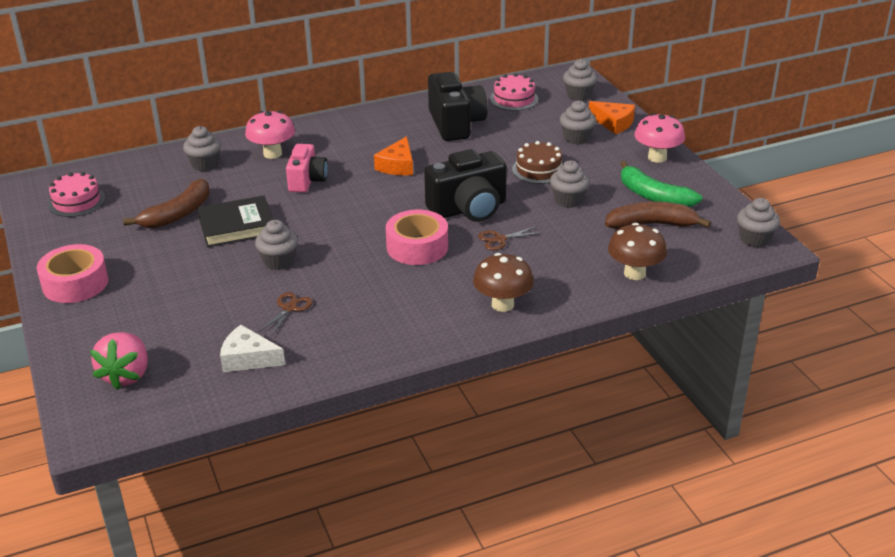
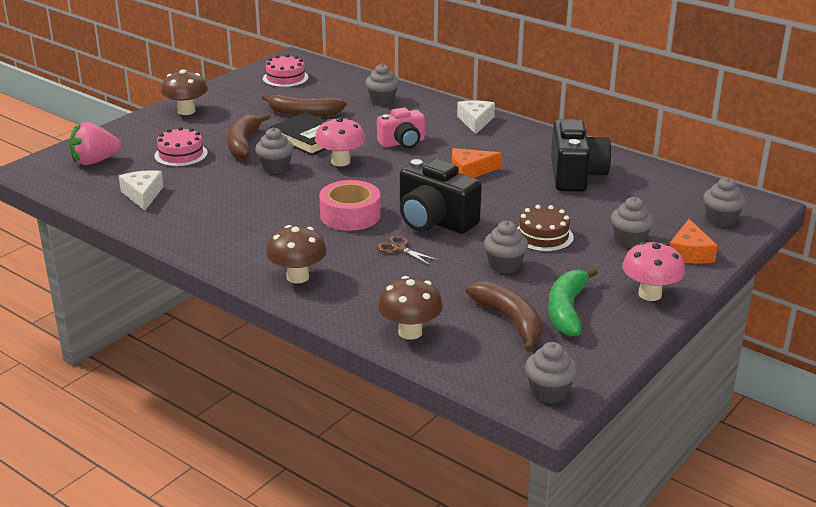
camera: 60 degrees right, 5 degrees down
pink tape [37,244,108,303] -> brown mushroom [161,70,208,115]
pink mushroom [245,111,295,159] -> pink mushroom moved to [315,117,365,166]
brown scissors [259,292,313,336] -> none
black camera [428,72,488,141] -> black camera turned 45 degrees counterclockwise [551,119,612,192]
pink cake [490,73,538,111] -> pink cake moved to [154,127,208,167]
none -> brown banana [227,113,270,159]
none -> white cheese [457,100,495,134]

